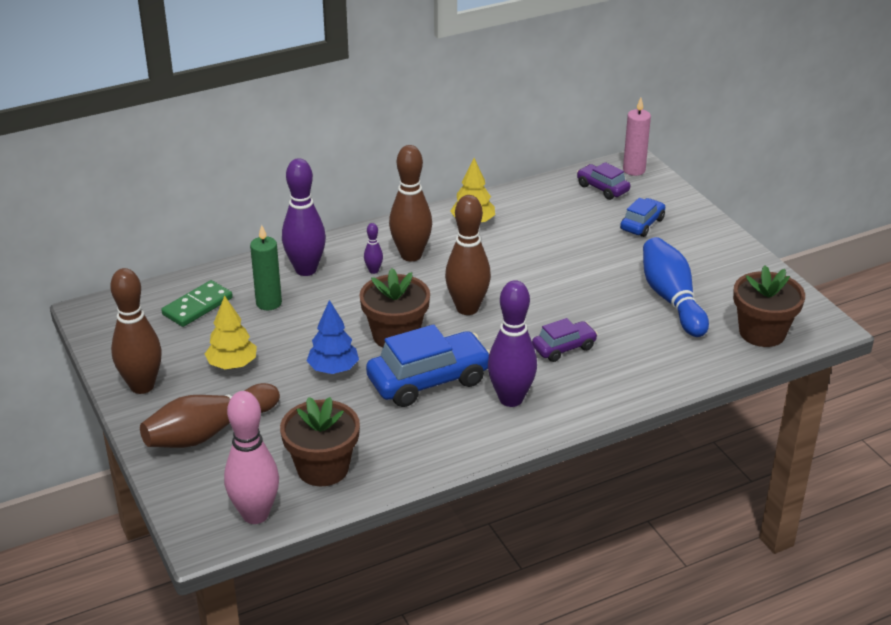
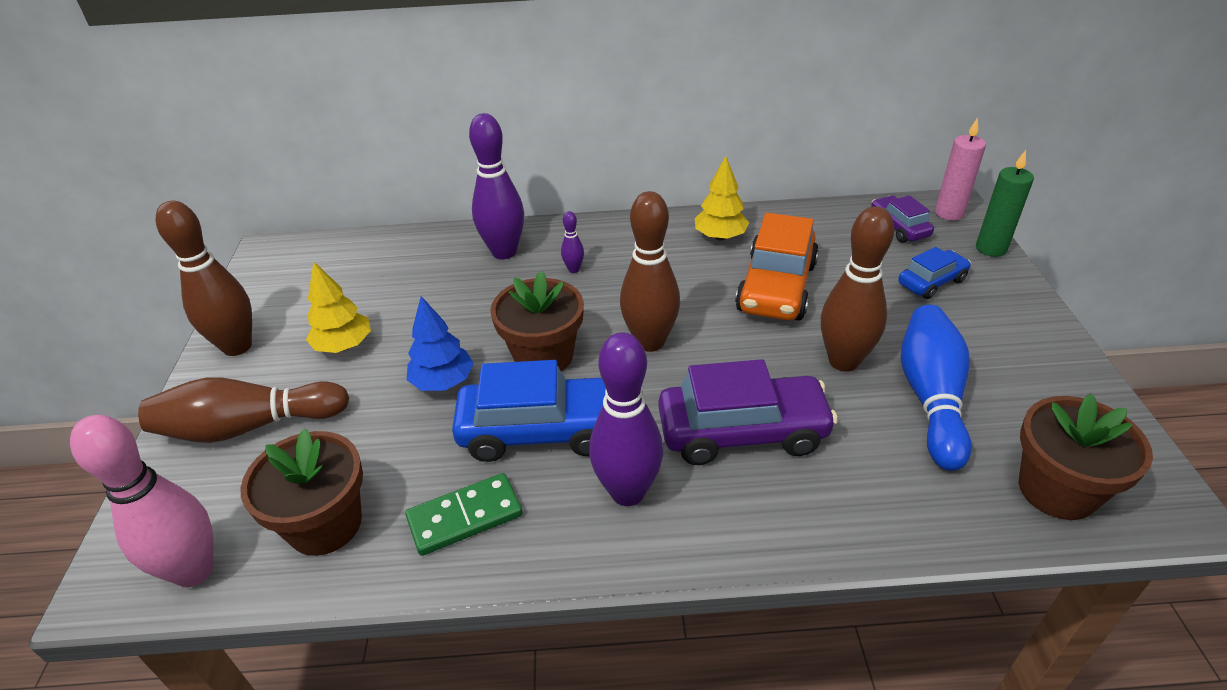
camera: 25 degrees right, 5 degrees up
green domino [161,280,233,327] -> green domino moved to [405,473,522,556]
green candle [250,225,282,310] -> green candle moved to [976,150,1034,257]
brown bowling pin [389,145,432,261] -> brown bowling pin moved to [821,206,894,372]
purple car [532,318,598,362] -> purple car [659,359,838,465], size x1.82
none -> orange car [735,213,819,320]

